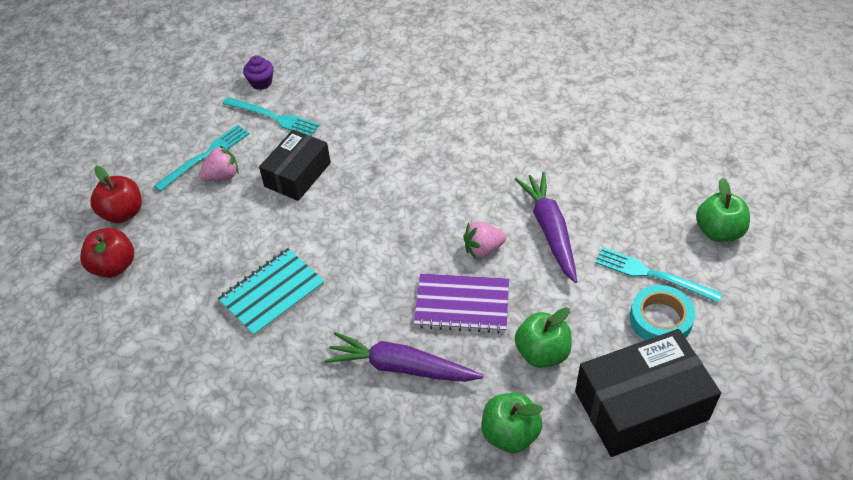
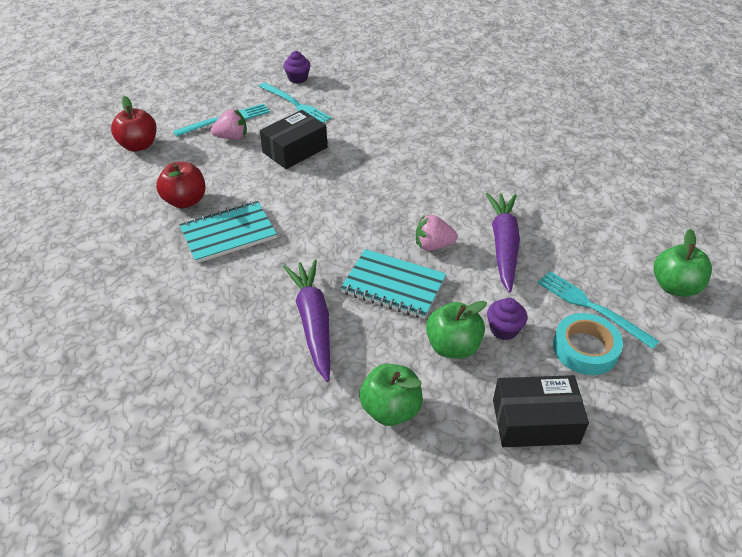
camera: 15 degrees right, 5 degrees down
red apple [80,228,134,278] -> red apple moved to [156,162,206,208]
purple carrot [324,332,484,382] -> purple carrot turned 45 degrees clockwise [283,260,330,382]
purple notebook [414,274,509,334] -> turquoise notebook [340,249,446,319]
black box [575,329,721,457] -> black box [493,375,589,447], size x0.66
none -> purple cupcake [487,298,527,340]

